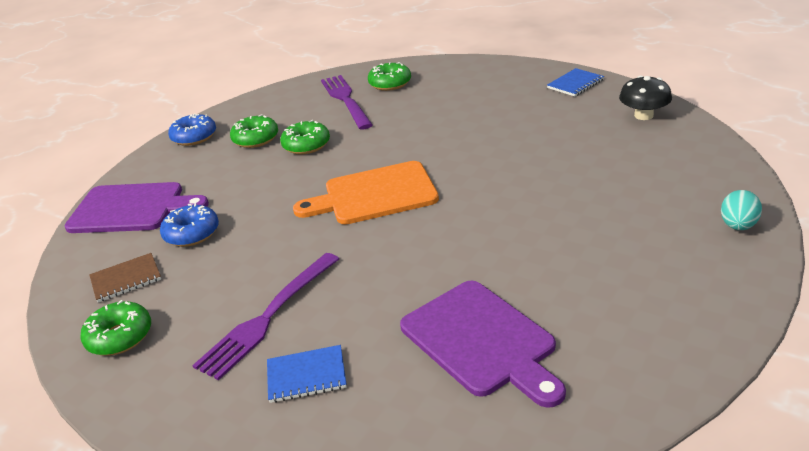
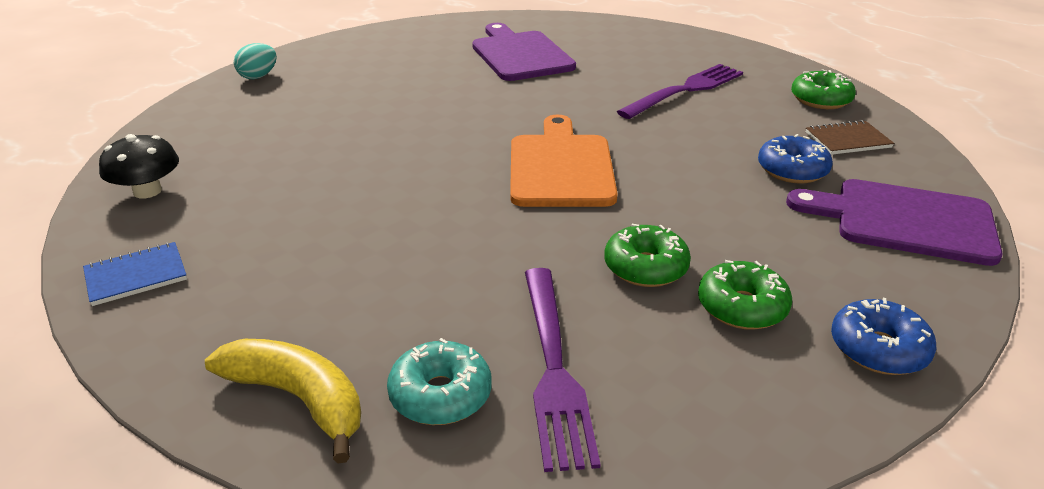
camera: 170 degrees left, 0 degrees up
blue notebook [267,345,347,403] -> none
orange cutting board [293,161,439,224] -> orange cutting board turned 90 degrees counterclockwise [510,115,618,207]
green donut [368,62,411,91] -> turquoise donut [387,338,492,425]
none -> yellow banana [205,339,361,463]

